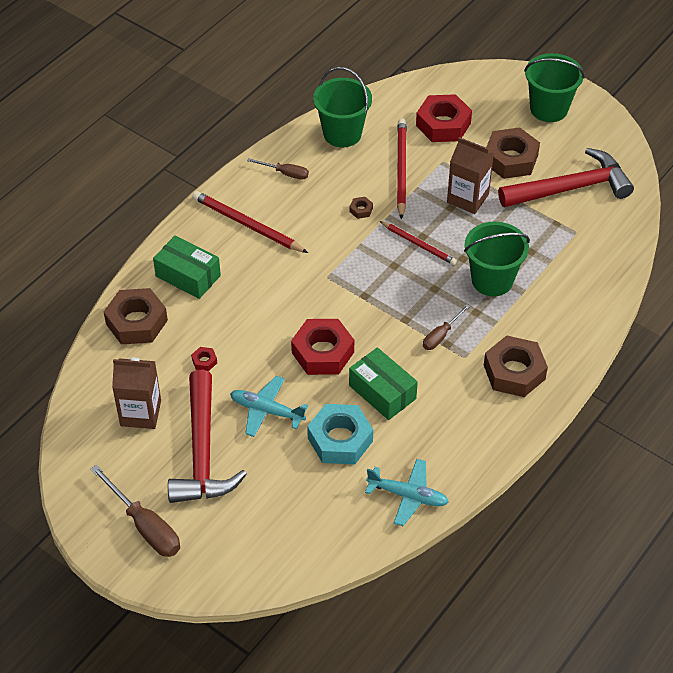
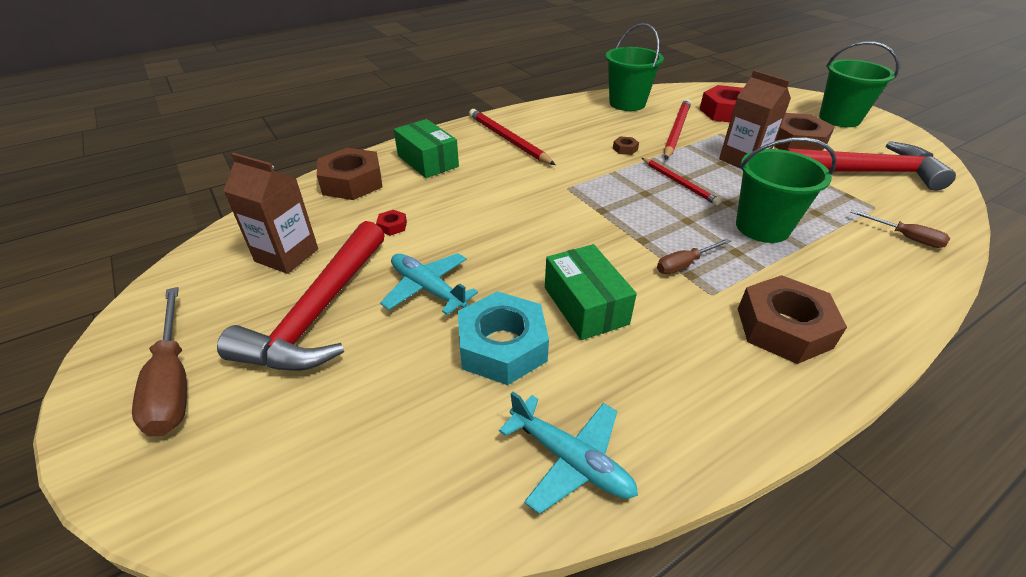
camera: 20 degrees right, 10 degrees down
brown screwdriver [247,158,309,180] -> brown screwdriver moved to [850,210,950,248]
red nut [291,319,354,375] -> none

